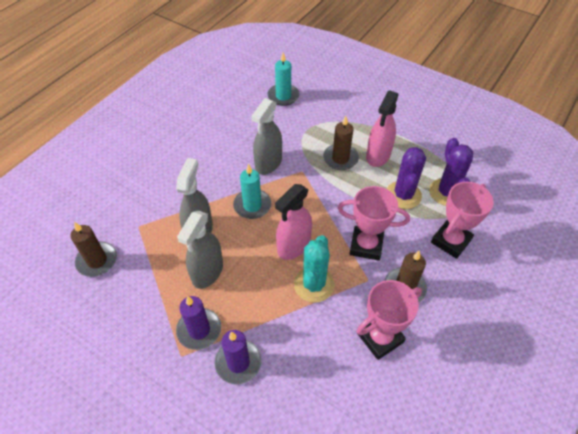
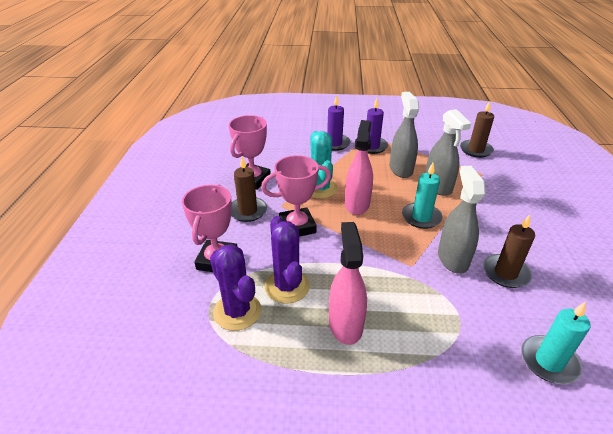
camera: 150 degrees right, 15 degrees down
brown candle [323,116,359,170] -> brown candle moved to [483,215,535,288]

